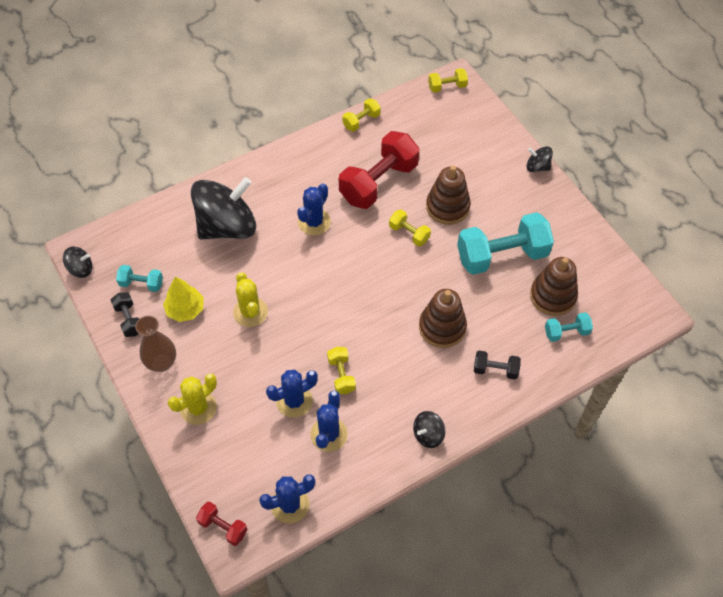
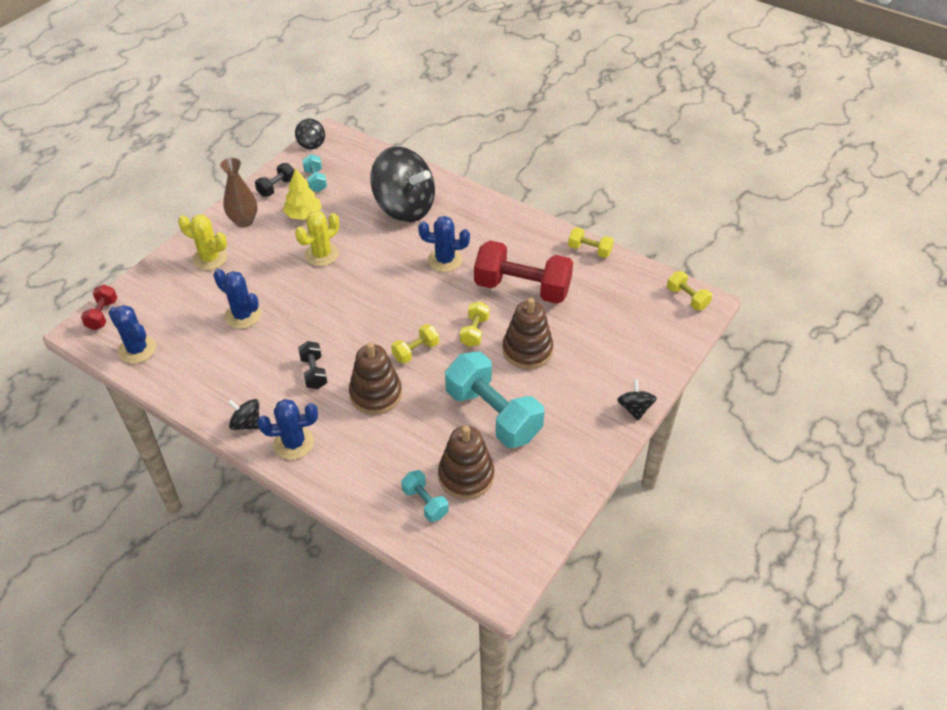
camera: 65 degrees right, 10 degrees down
blue cactus [310,391,348,452] -> blue cactus moved to [257,399,318,460]
yellow dumbbell [327,347,356,394] -> yellow dumbbell moved to [391,324,439,364]
black dumbbell [474,351,521,379] -> black dumbbell moved to [298,341,328,389]

